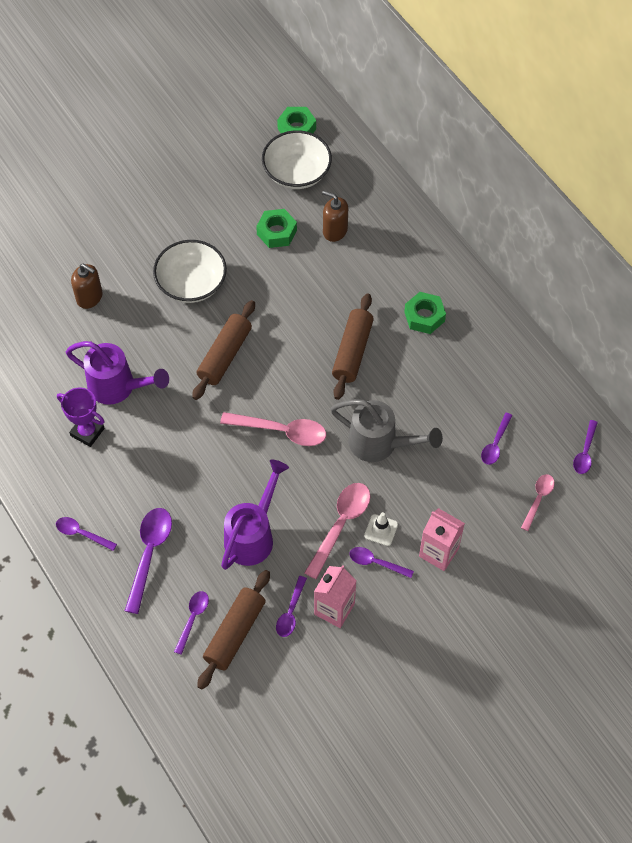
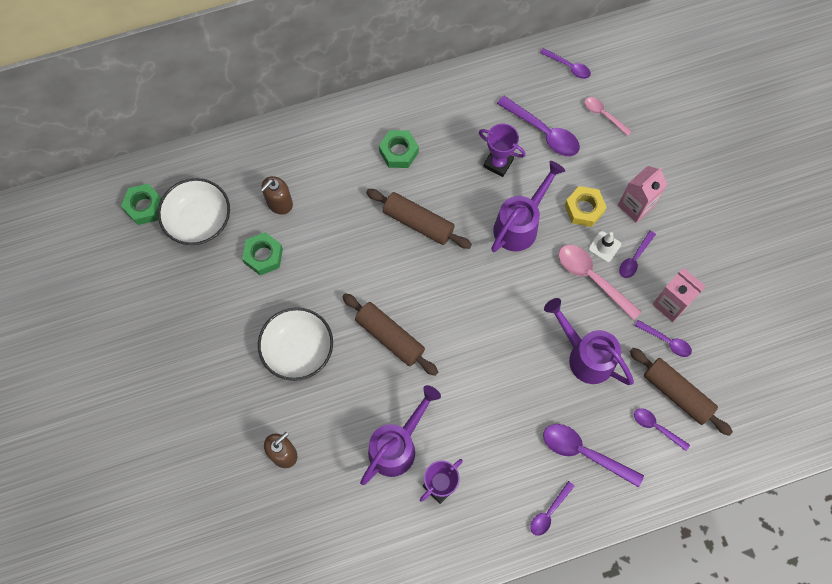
camera: 75 degrees left, 10 degrees up
pink spoon [220,412,326,446] -> none
grey watering can [330,399,443,462] -> purple watering can [491,161,565,252]
purple spoon [481,413,513,465] -> purple spoon [497,96,580,156], size x1.69
none -> purple trophy [479,123,526,177]
none -> yellow nut [564,186,607,227]

